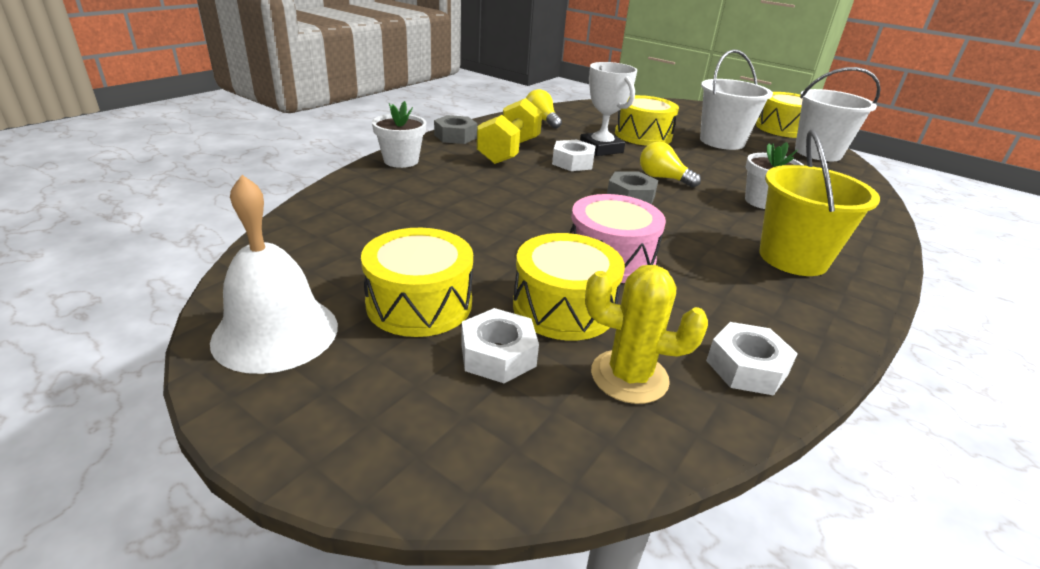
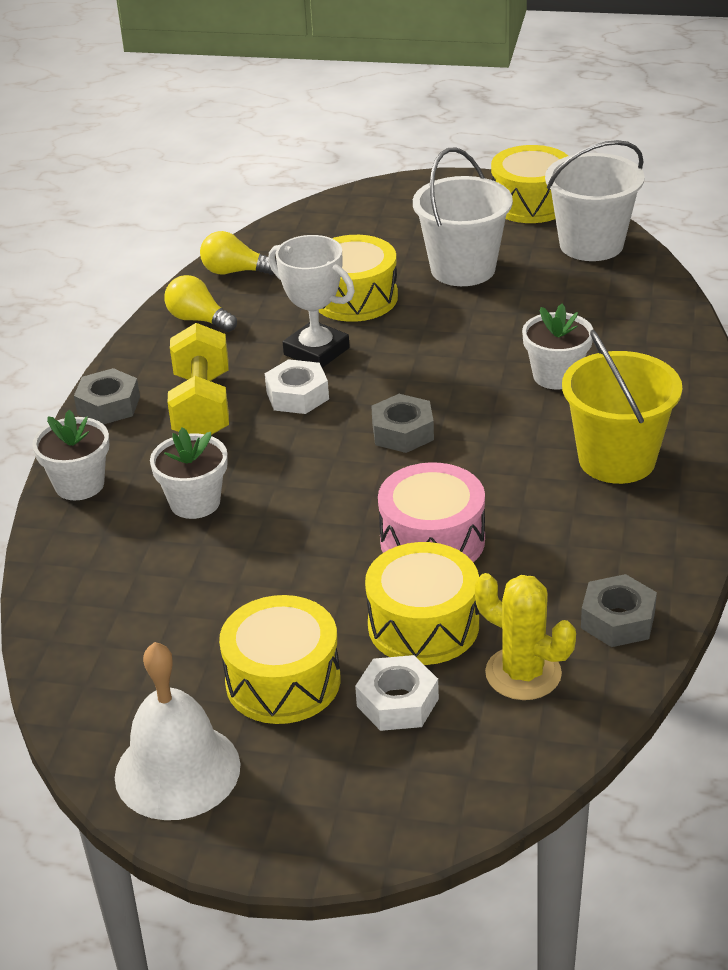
camera: 20 degrees left, 5 degrees up
yellow cactus [585,265,708,404] -> yellow cactus turned 45 degrees clockwise [475,573,576,700]
yellow light bulb [640,142,701,188] -> yellow light bulb moved to [200,231,277,275]
white nut [706,322,798,396] -> grey nut [581,574,657,647]
none -> white flower pot [150,428,228,519]

